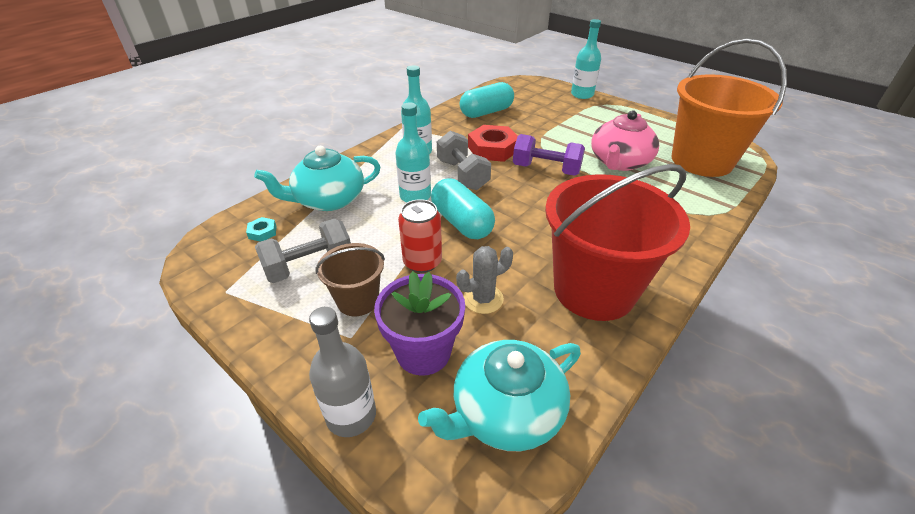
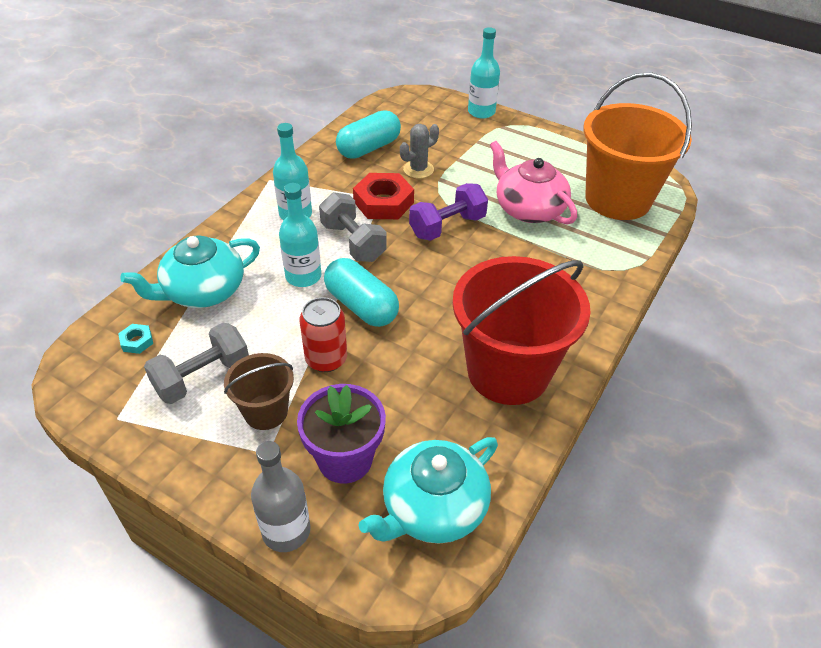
camera: 10 degrees left, 5 degrees up
grey cactus [456,246,513,314] -> grey cactus moved to [400,124,439,178]
purple dumbbell [513,134,585,176] -> purple dumbbell turned 45 degrees counterclockwise [409,183,488,241]
pink teapot [591,110,659,171] -> pink teapot turned 120 degrees clockwise [490,141,577,225]

